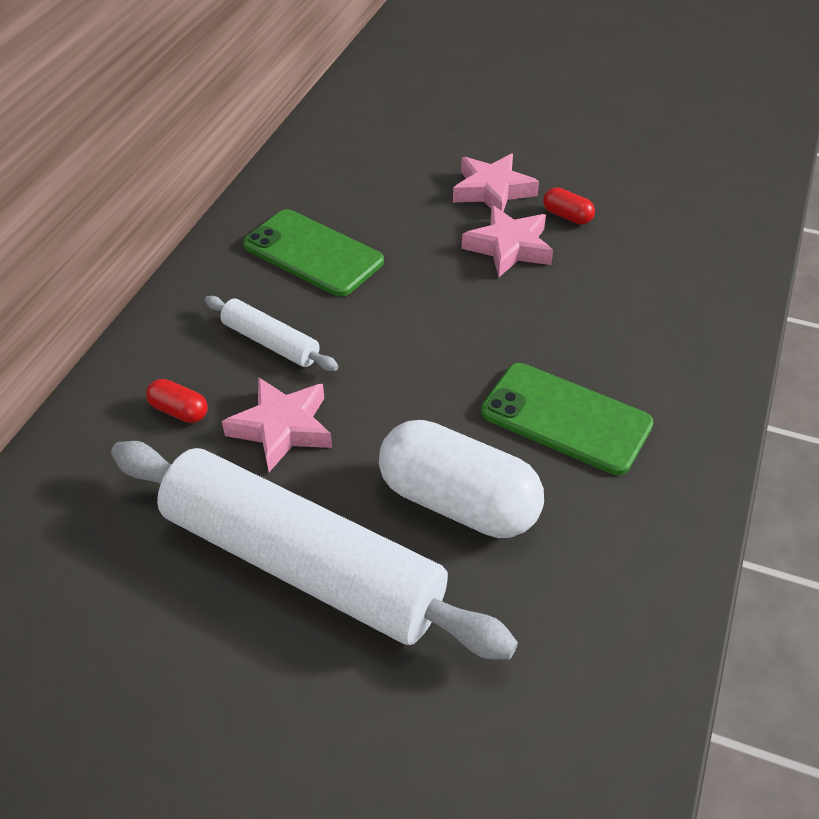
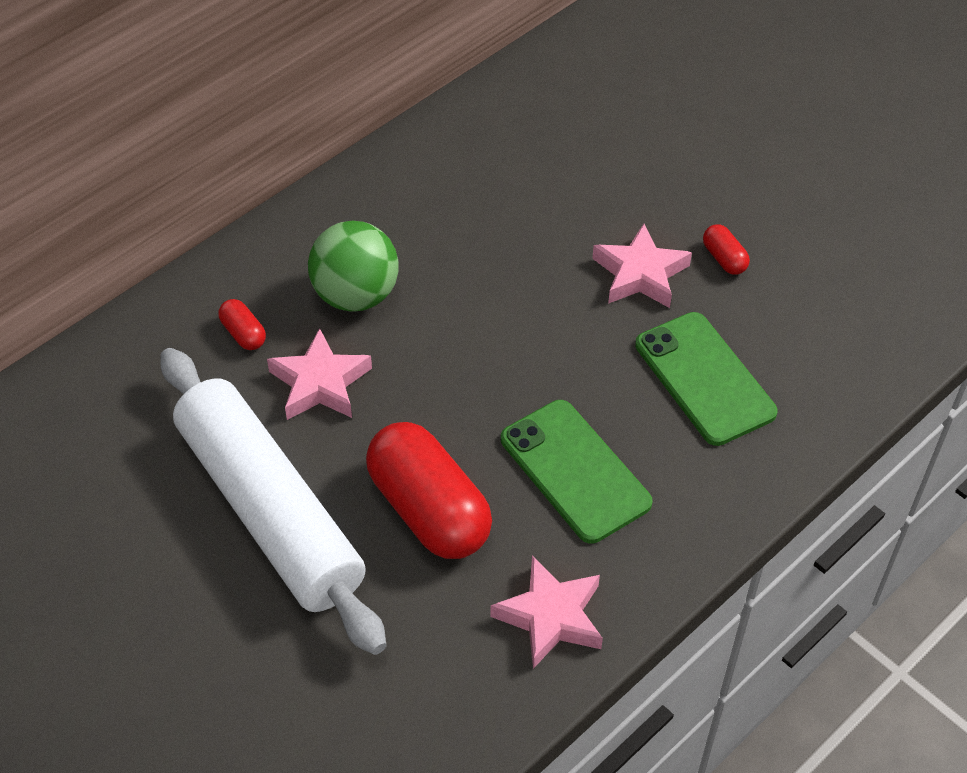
camera: 25 degrees right, 5 degrees up
white rolling pin [205,296,338,371] -> green ball [308,220,399,312]
green phone [243,209,384,297] -> green phone moved to [635,312,778,446]
white capsule [379,420,544,538] -> red capsule [366,422,492,559]
pink star [453,153,539,212] -> pink star moved to [490,556,603,669]

